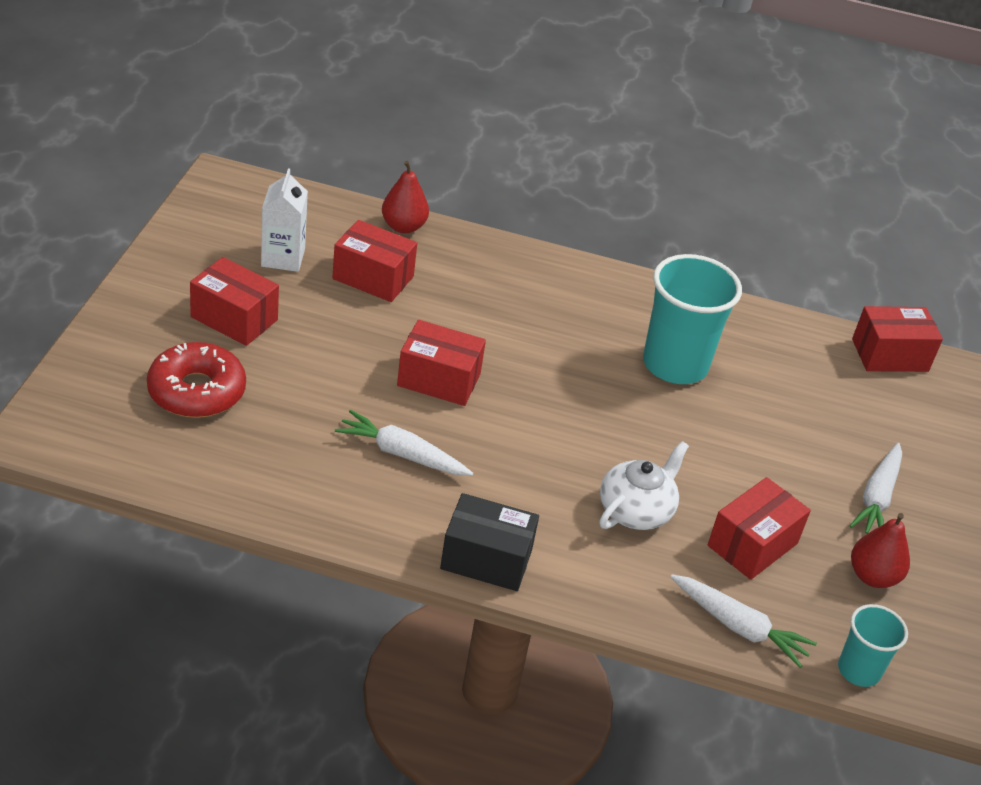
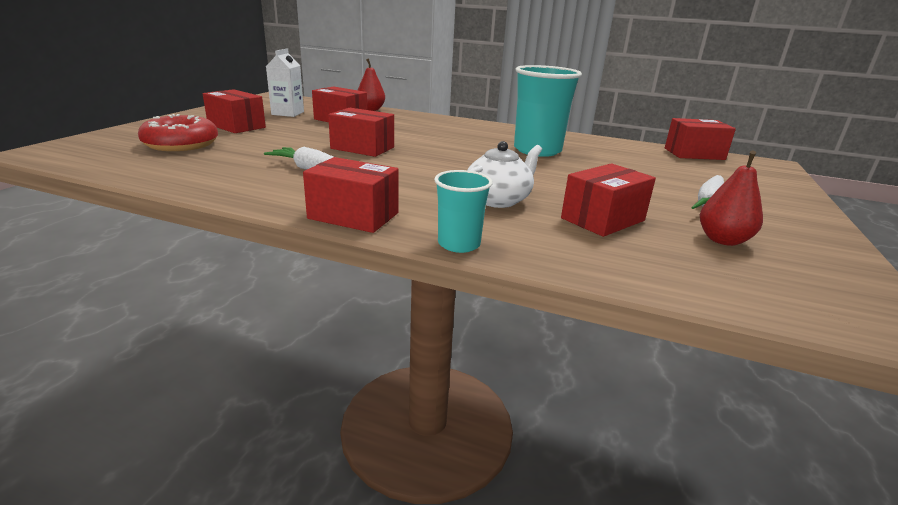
camera: 10 degrees right, 15 degrees down
black box [440,493,539,591] -> red box [303,157,399,233]
white carrot [670,574,817,668] -> none
turquoise cup [838,604,908,687] -> turquoise cup moved to [434,170,493,253]

